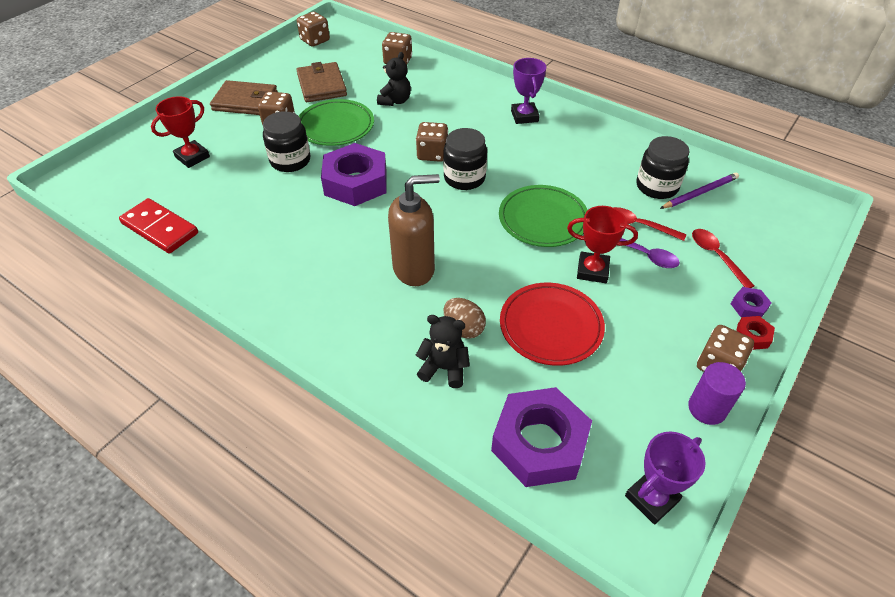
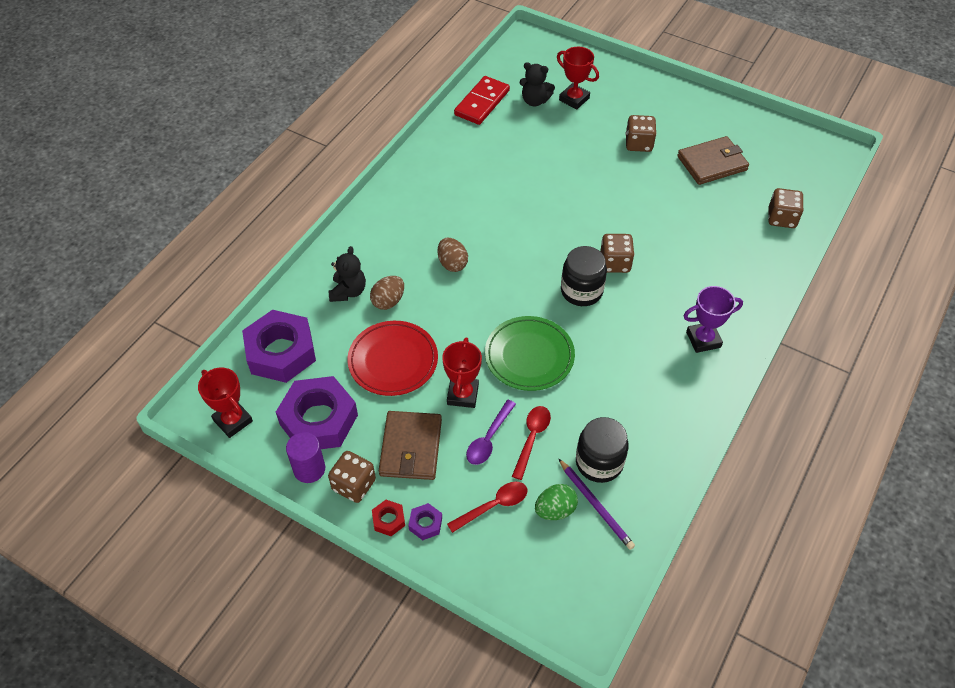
camera: 85 degrees right, 5 degrees up
brown wallet [210,80,278,115] -> brown wallet moved to [379,411,442,480]
black jar [263,111,311,172] -> none
brown dice [297,12,330,47] -> none
green plate [299,99,374,146] -> none
purple nut [321,143,387,206] -> purple nut moved to [276,376,358,449]
black teddy bear [377,52,411,106] -> black teddy bear moved to [519,62,555,107]
brown soap dispenser [388,174,440,286] -> brown egg [437,238,468,272]
purple trophy [625,432,706,525] -> red trophy [198,368,253,438]
none -> green egg [535,484,578,520]

